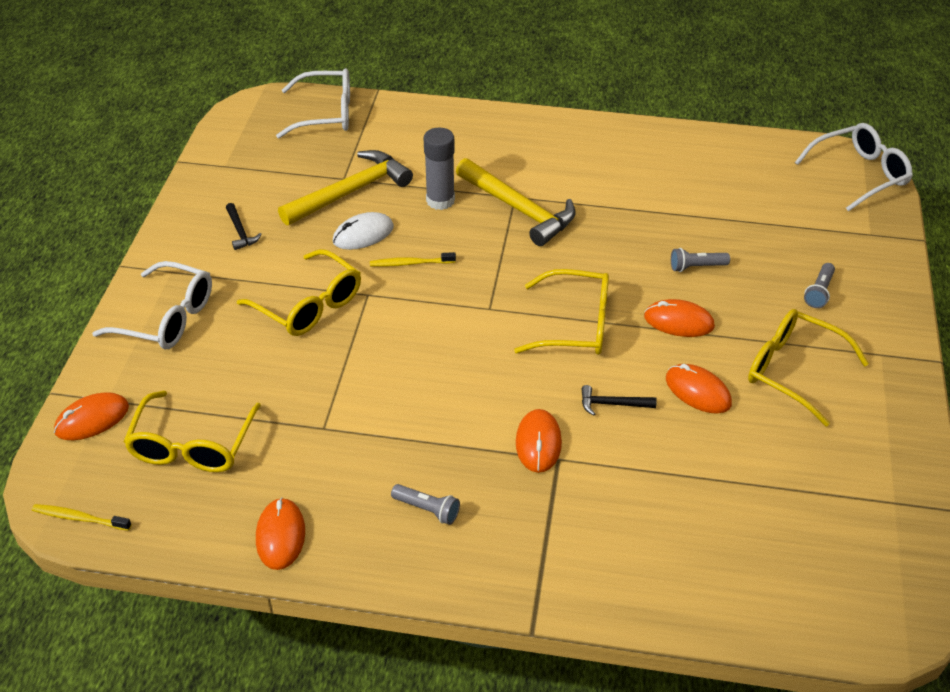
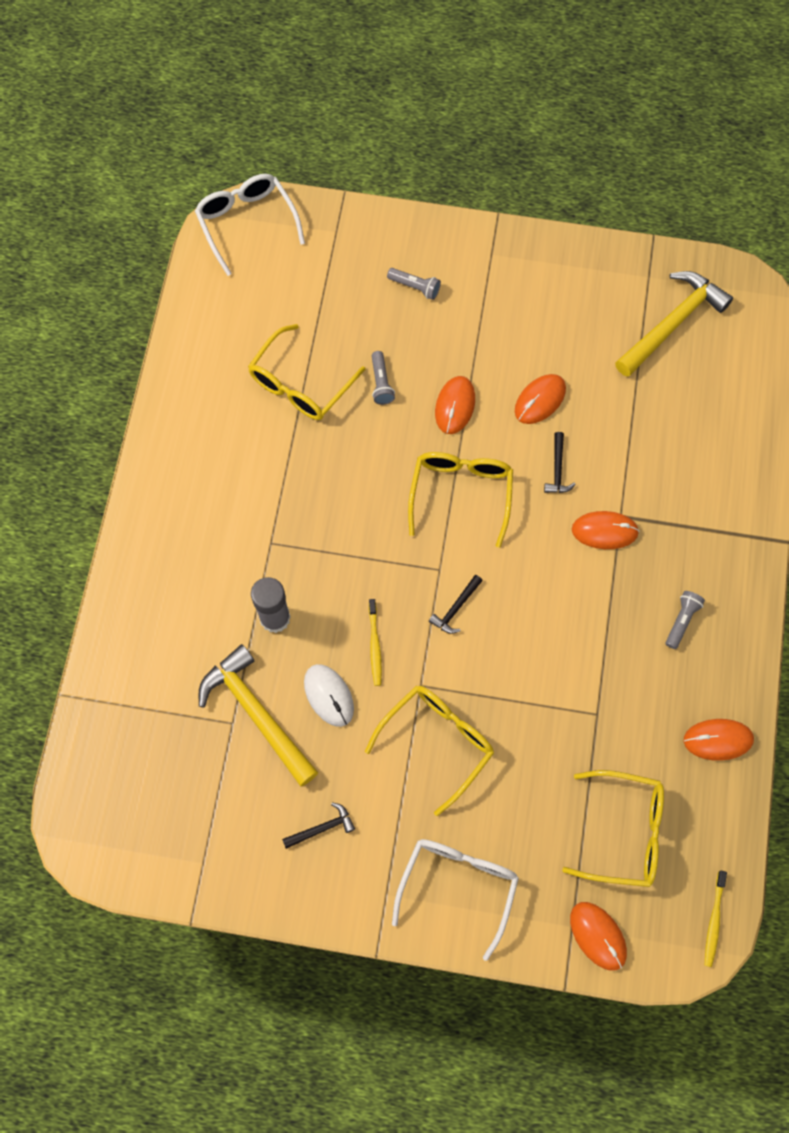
camera: 90 degrees left, 25 degrees up
white glasses [276,68,350,138] -> none
yellow hammer [456,158,576,246] -> yellow hammer moved to [615,271,733,377]
yellow glasses [748,309,869,427] -> yellow glasses moved to [248,324,365,420]
none -> black hammer [429,575,483,634]

